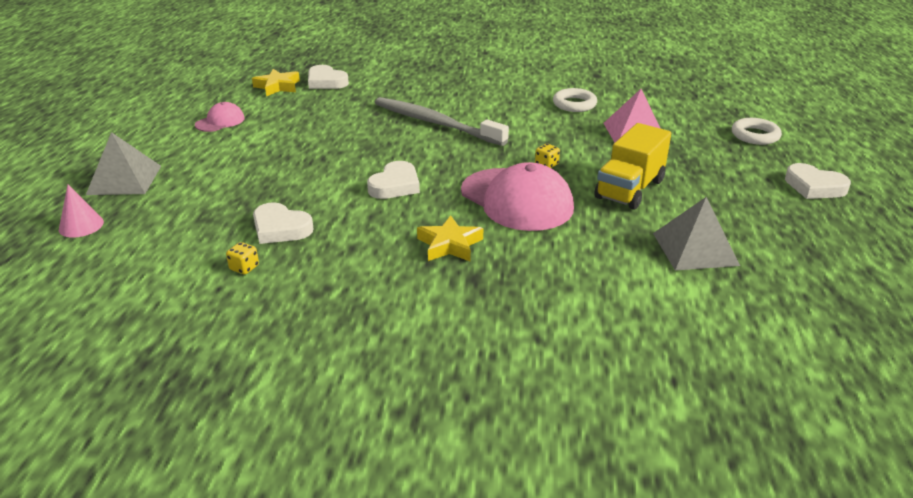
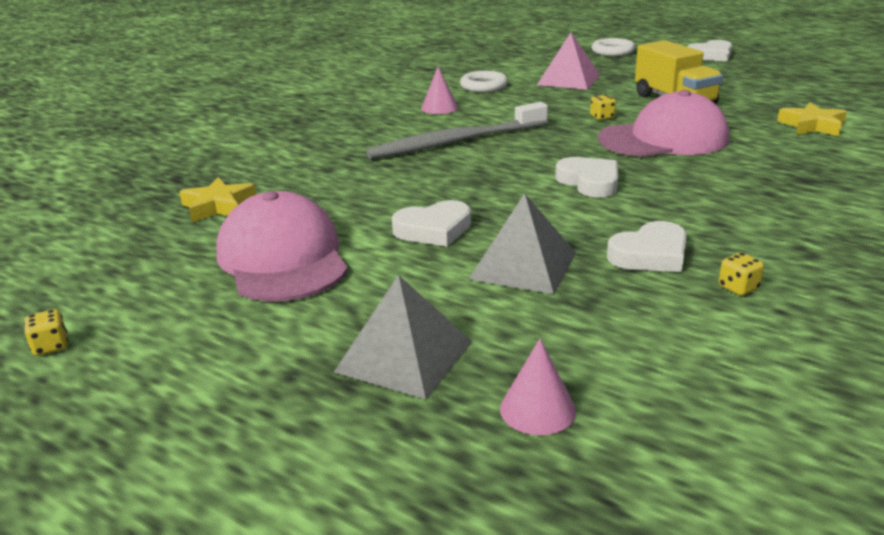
camera: 60 degrees left, 5 degrees down
pink cap [195,102,245,132] -> pink cap [216,191,348,302], size x2.03
white heart [308,65,349,89] -> white heart moved to [392,200,471,247]
yellow star [417,215,483,262] -> yellow star moved to [777,102,847,136]
grey pyramid [653,197,740,271] -> grey pyramid moved to [468,193,576,294]
none -> yellow dice [24,309,68,356]
none -> pink cone [421,67,458,114]

